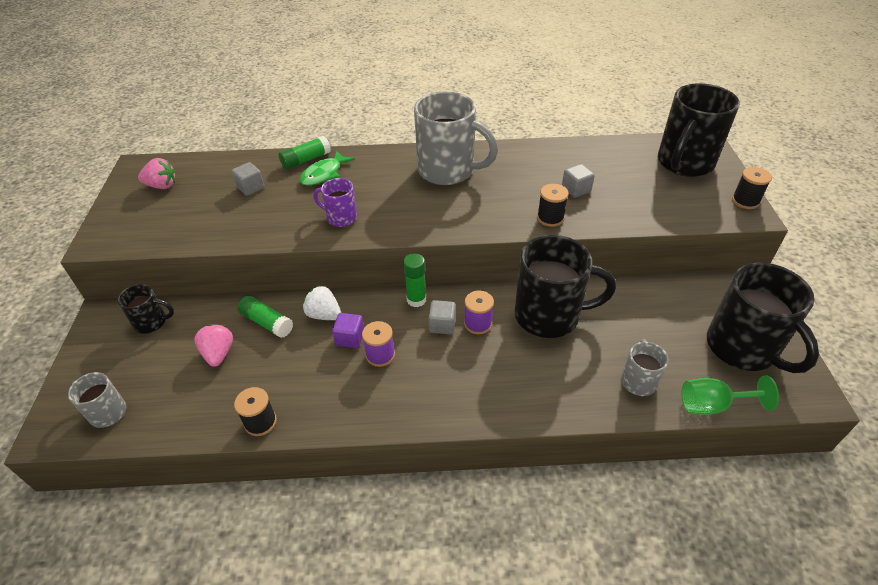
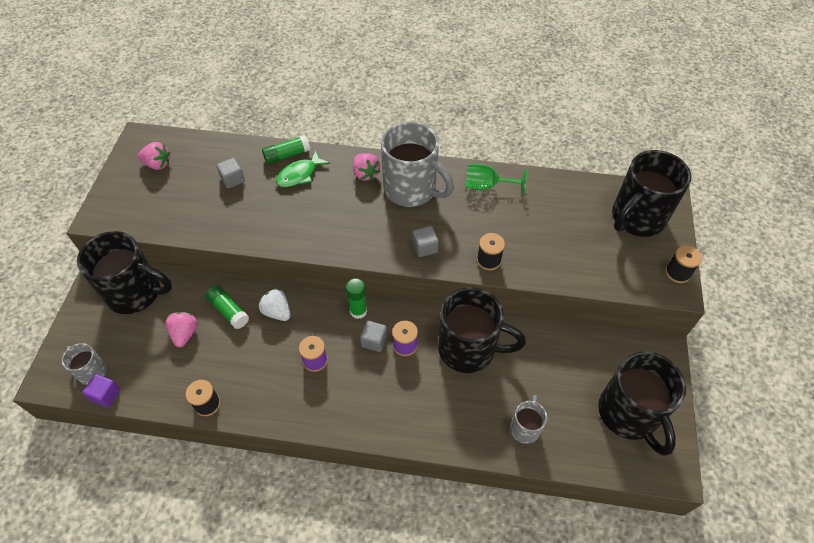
camera: 10 degrees right, 10 degrees up
black mug [118,284,174,334] -> black mug [77,231,172,314], size x2.01
purple mug [313,178,357,227] -> none
purple cube [332,313,364,348] -> purple cube moved to [82,374,121,407]
grey cube [562,164,595,198] -> grey cube moved to [412,226,439,257]
green goblet [682,375,779,415] -> green goblet moved to [466,164,527,195]
none -> pink strawberry [353,153,380,181]

